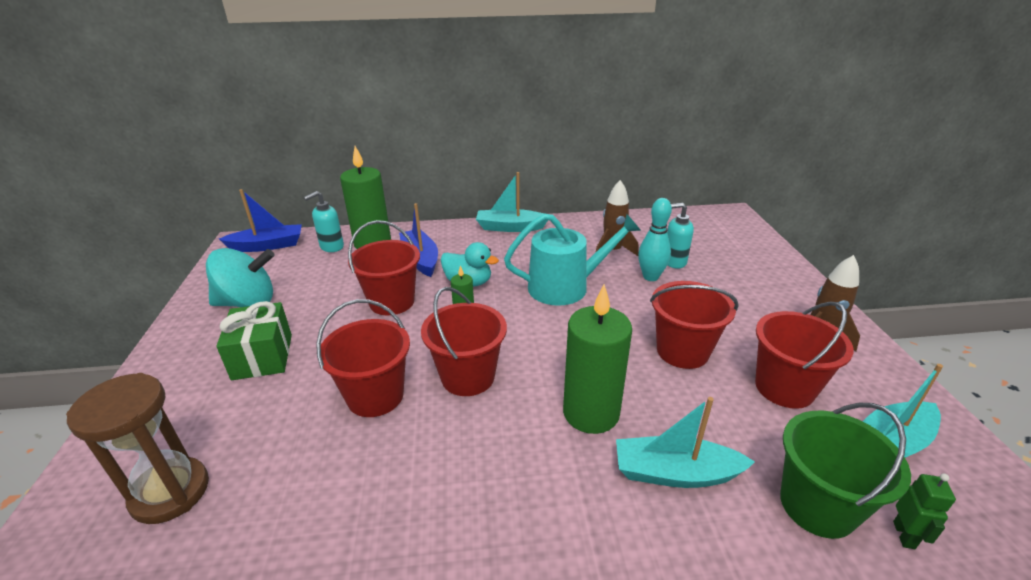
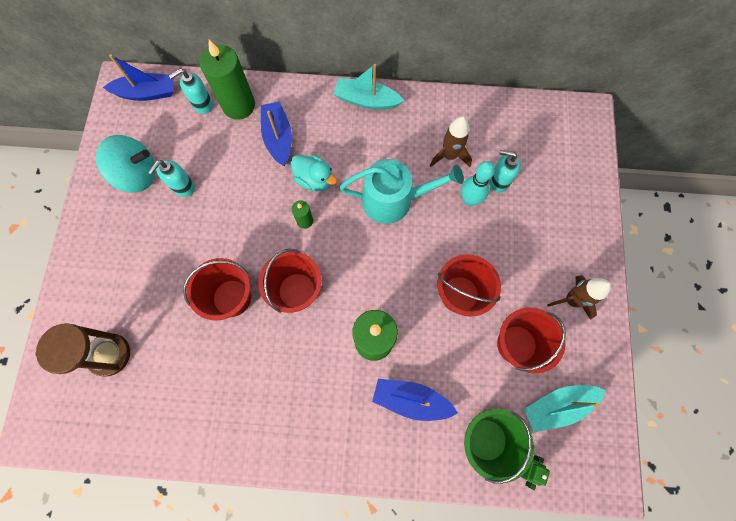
camera: 10 degrees right, 40 degrees up
green gift [216,301,292,380] -> none
red bucket [348,220,420,315] -> none
turquoise boat [616,397,755,488] -> blue boat [372,379,458,421]
none -> turquoise soap dispenser [148,160,195,197]

